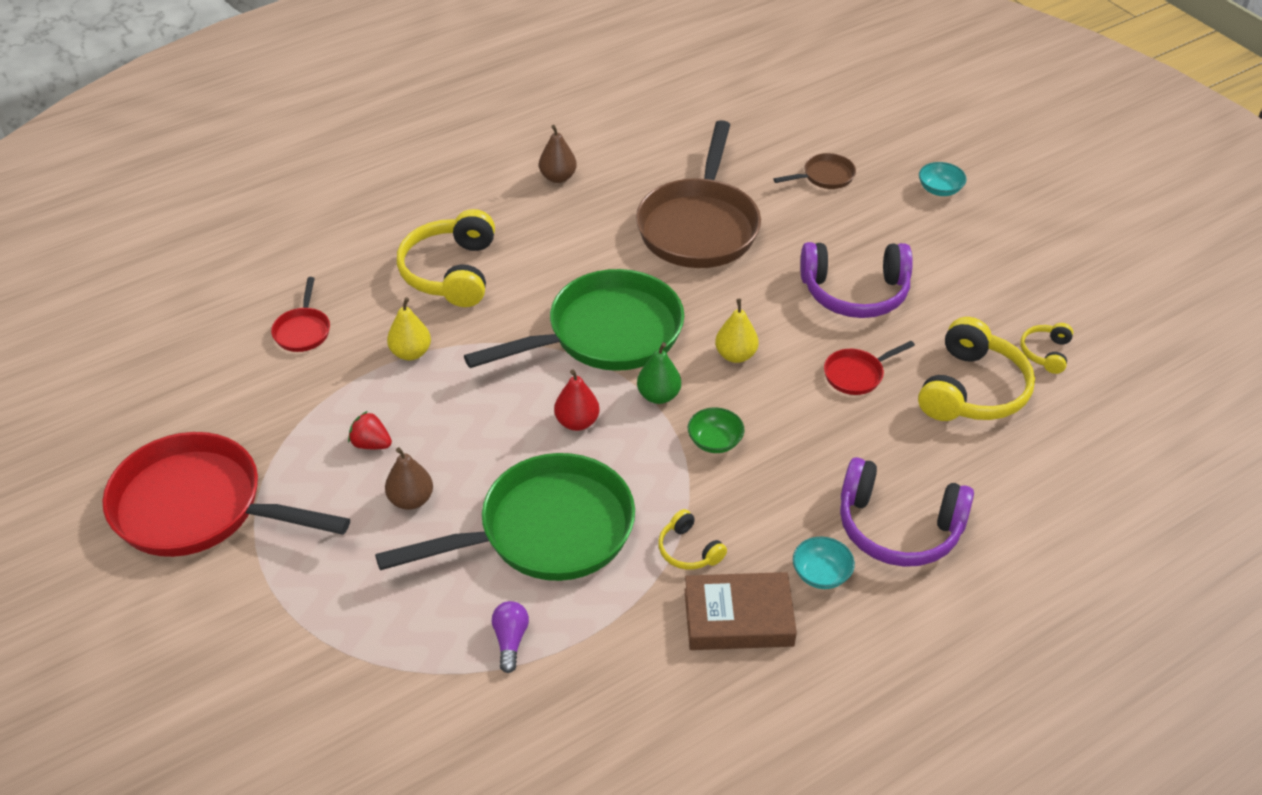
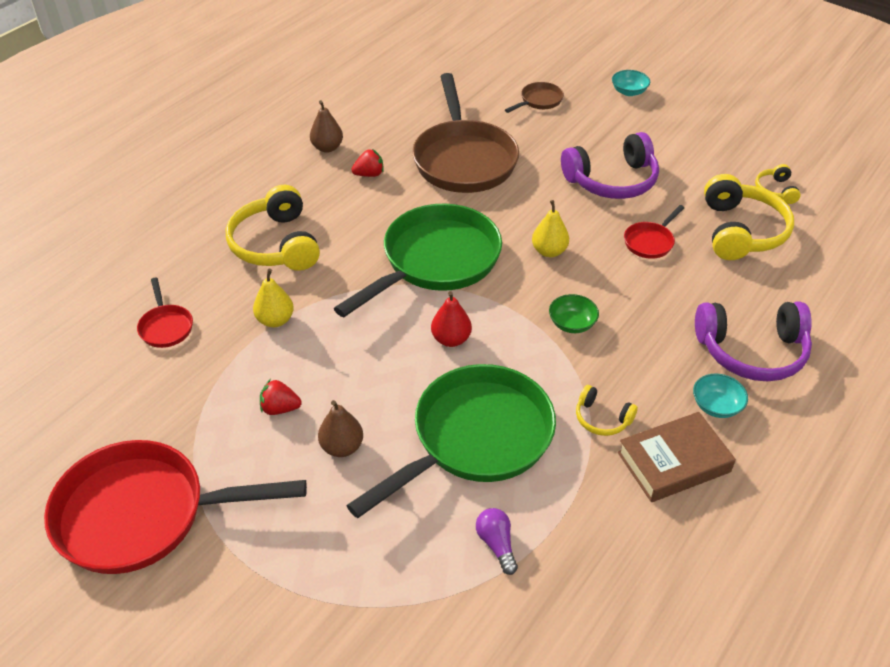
camera: 20 degrees left, 0 degrees up
green pear [637,342,681,404] -> none
none -> red strawberry [351,149,384,177]

